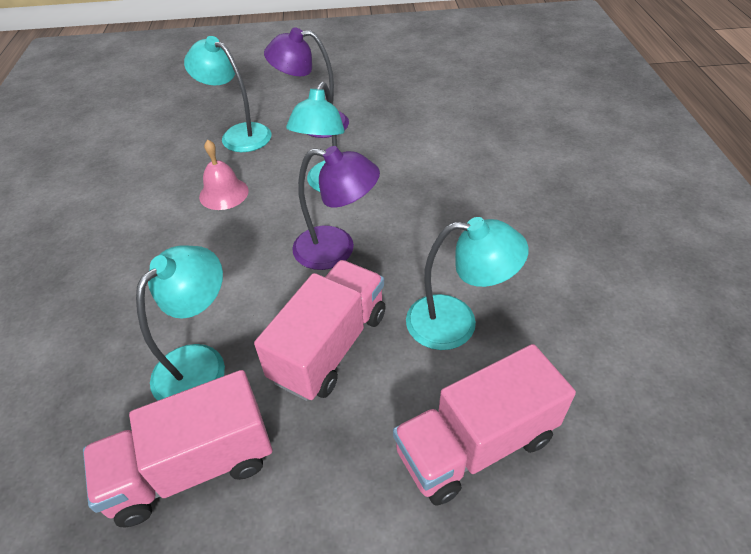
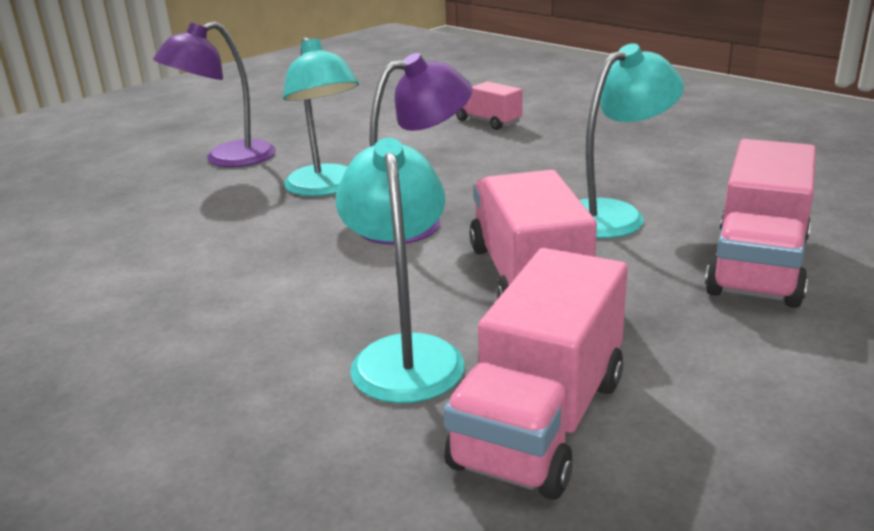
camera: 40 degrees left, 20 degrees down
turquoise lamp [184,36,272,152] -> none
pink bell [199,139,249,210] -> none
none -> pink truck [456,81,522,130]

